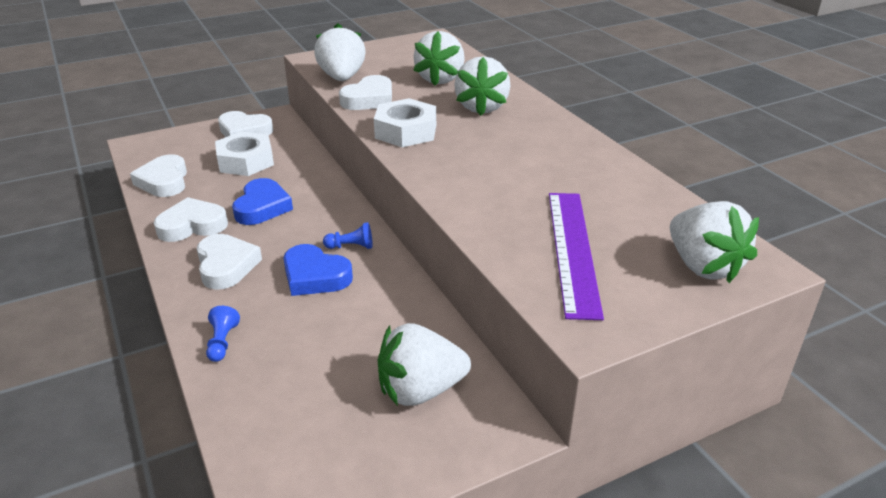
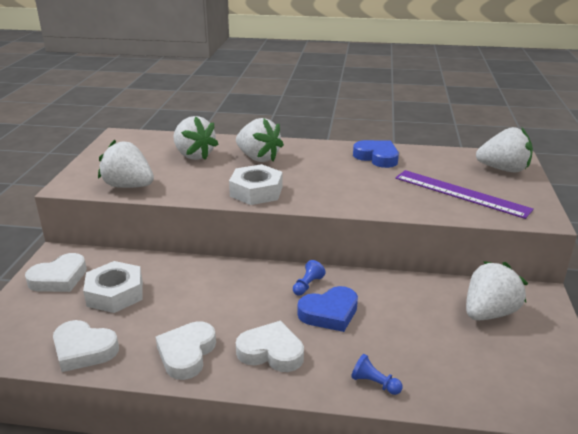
camera: 55 degrees left, 5 degrees down
blue heart [232,178,293,225] -> blue heart moved to [353,140,399,168]
white heart [339,75,392,110] -> none
white strawberry [378,323,471,406] -> white strawberry turned 150 degrees counterclockwise [466,261,528,320]

